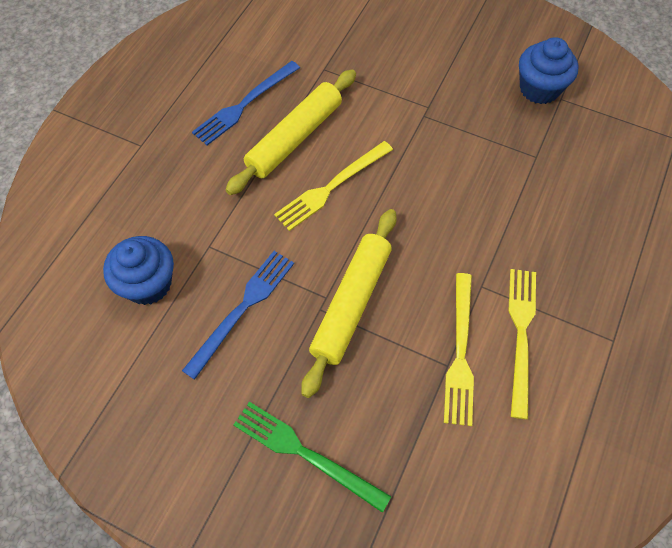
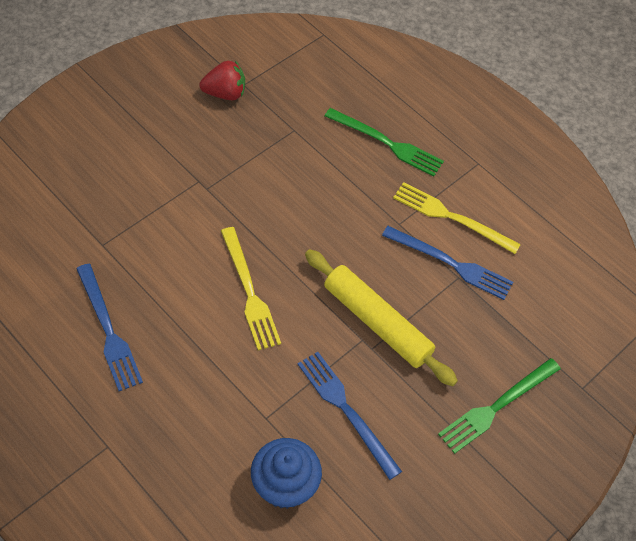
camera: 75 degrees left, 5 degrees down
yellow rolling pin [226,69,356,195] -> none
yellow fork [444,273,474,426] -> blue fork [382,226,513,300]
blue cupcake [519,37,578,104] -> red strawberry [199,61,245,100]
none -> green fork [325,108,444,176]

